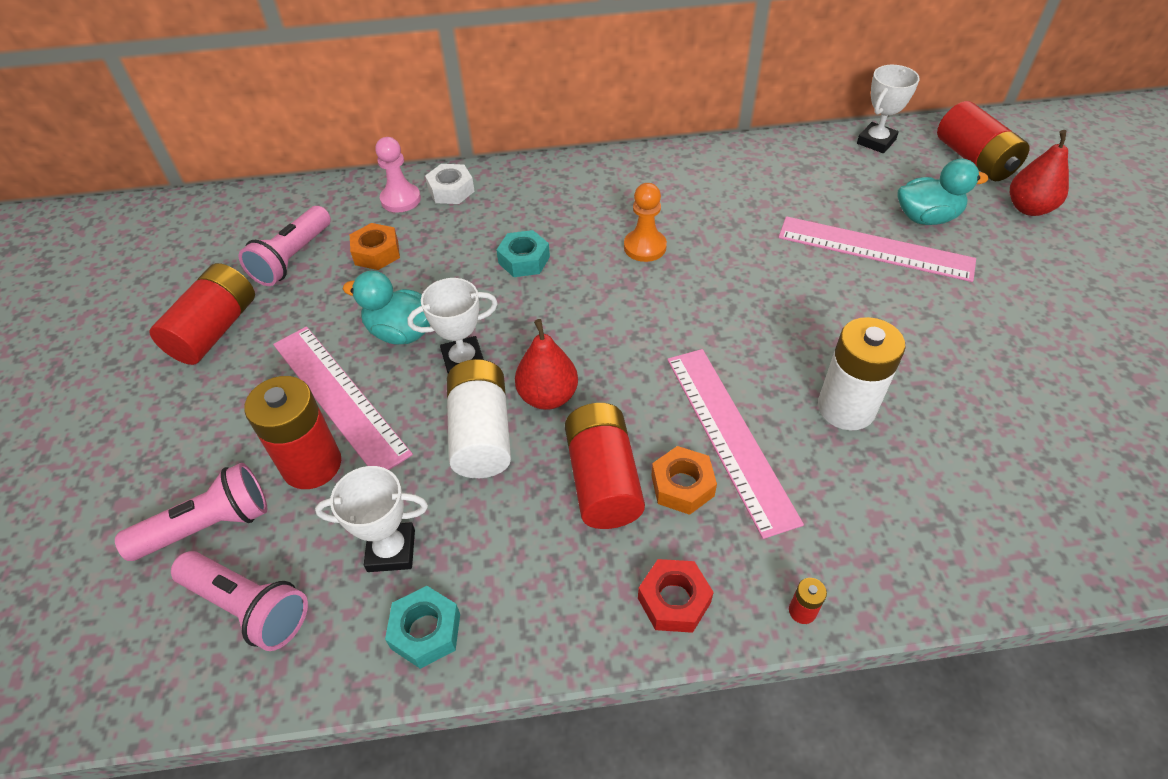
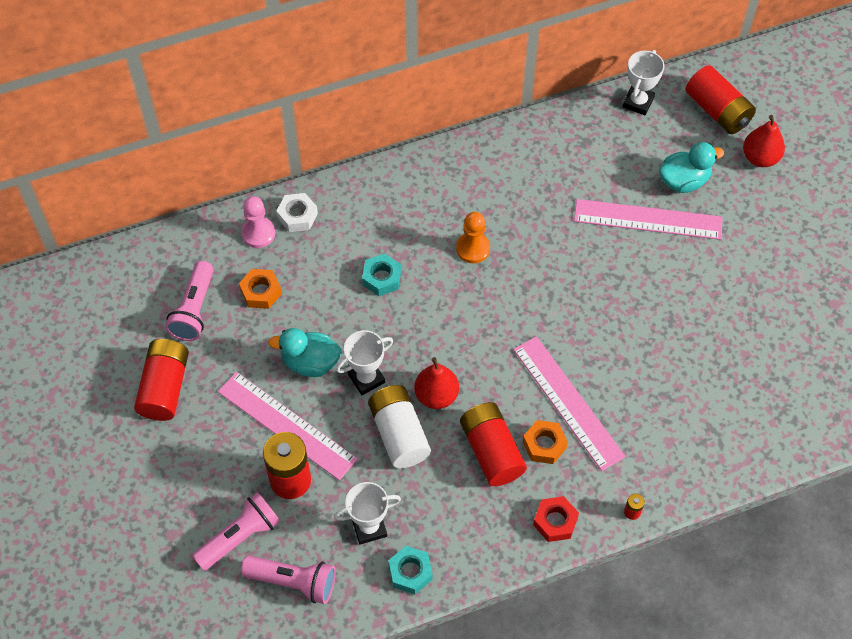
camera: 15 degrees left, 10 degrees up
white battery [818,317,905,430] -> none

